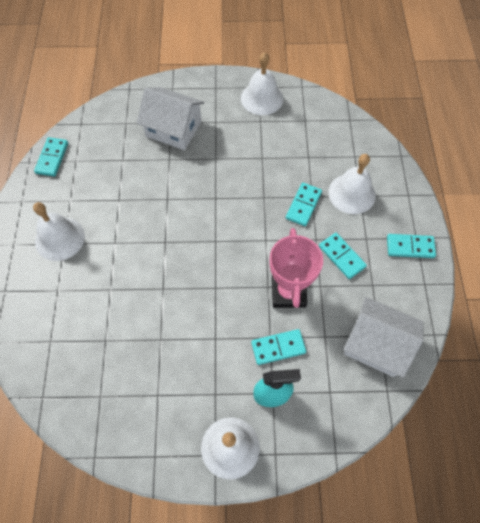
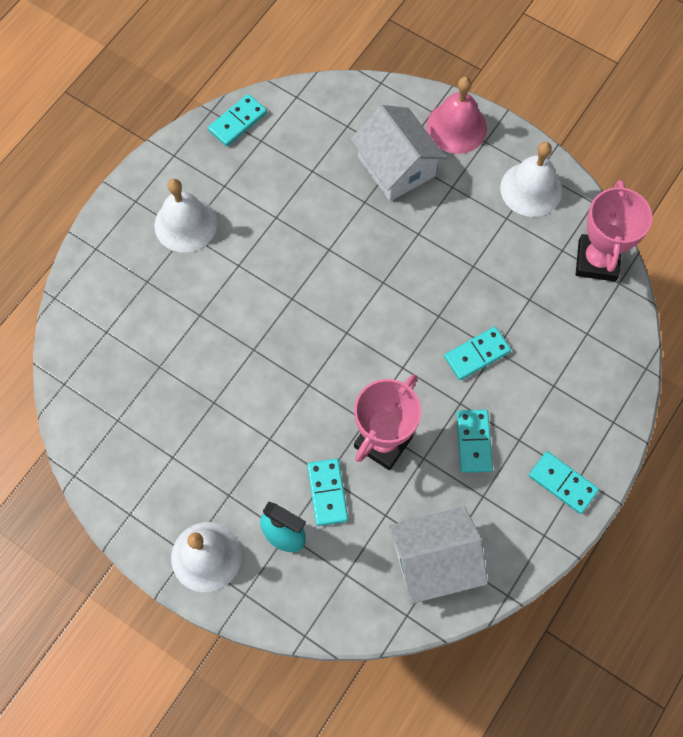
camera: 35 degrees right, 5 degrees up
turquoise domino [251,329,306,365] -> turquoise domino turned 60 degrees clockwise [307,459,348,526]
white bell [328,154,376,214] -> none
white house [343,297,424,378] -> white house turned 75 degrees counterclockwise [389,507,488,604]
none -> pink bell [427,77,487,154]
none -> pink trophy [576,180,652,282]

